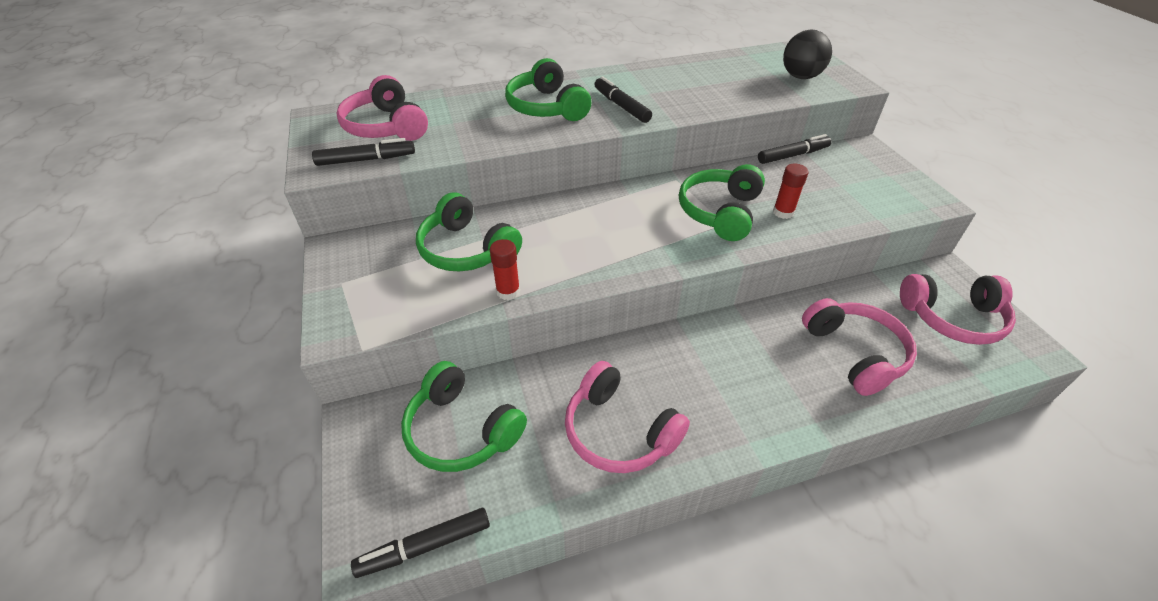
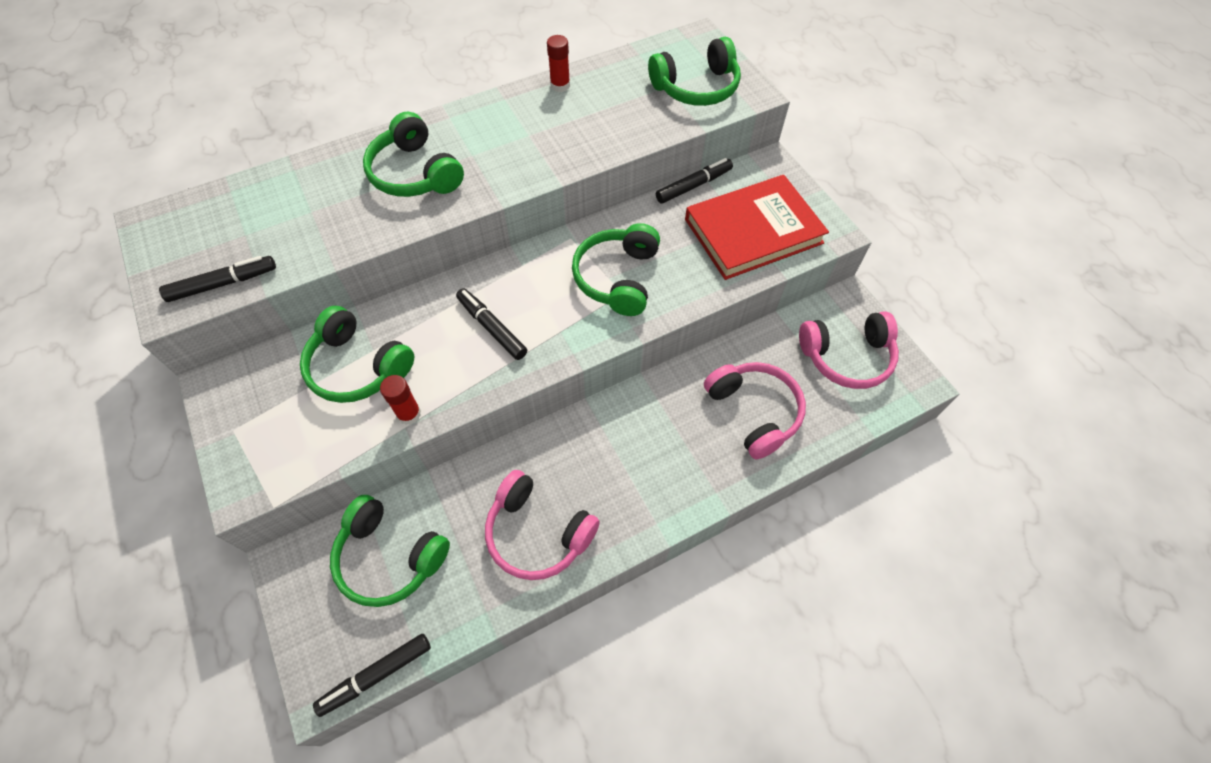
camera: 10 degrees left, 15 degrees up
pink headphones [336,75,428,141] -> none
black marker [594,76,652,123] -> black marker moved to [456,288,527,360]
red glue stick [773,164,808,219] -> red glue stick moved to [547,35,570,92]
black ball [783,30,832,79] -> green headphones [648,37,741,106]
none -> red book [685,175,829,280]

